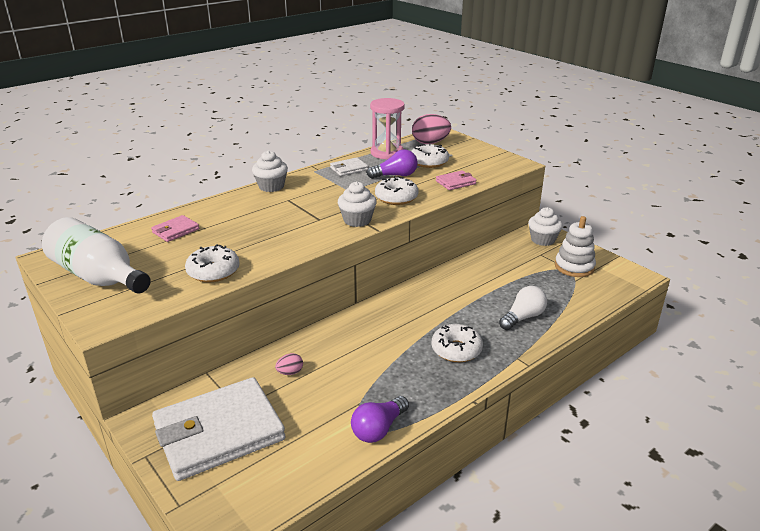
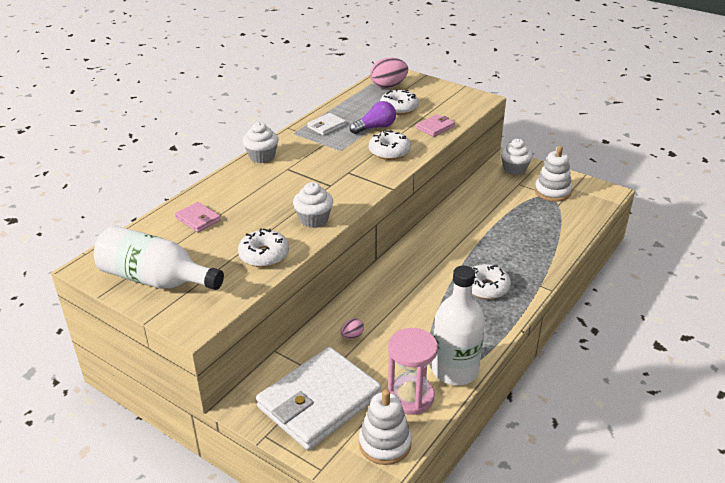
camera: 15 degrees left, 5 degrees up
pink wallet [151,215,199,242] -> pink wallet turned 75 degrees counterclockwise [175,202,221,232]
white cupcake [338,181,377,227] -> white cupcake moved to [293,182,333,228]
purple light bulb [351,396,409,443] -> white bottle [432,266,485,385]
pink hourglass [370,98,405,159] -> pink hourglass moved to [387,328,438,415]
white light bulb [499,286,547,330] -> none
none -> white stacking toy [359,390,412,465]

